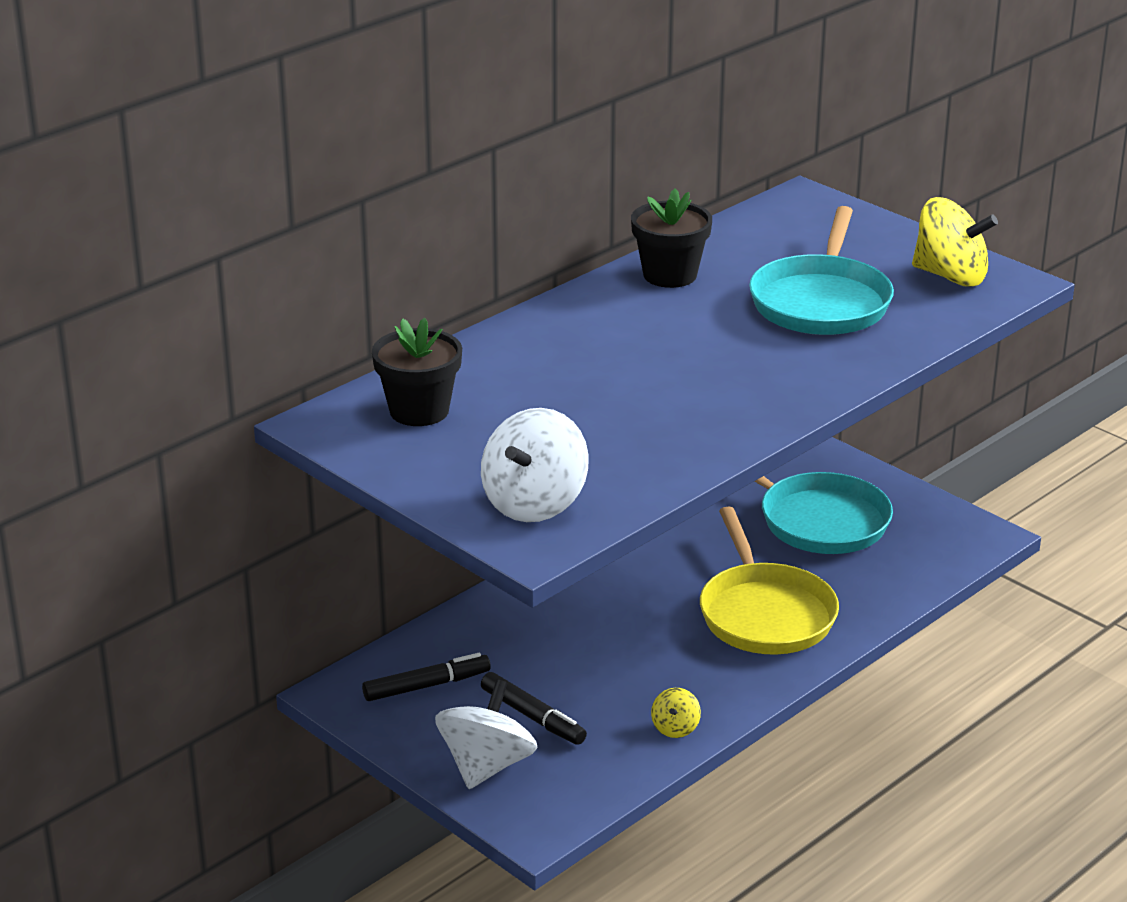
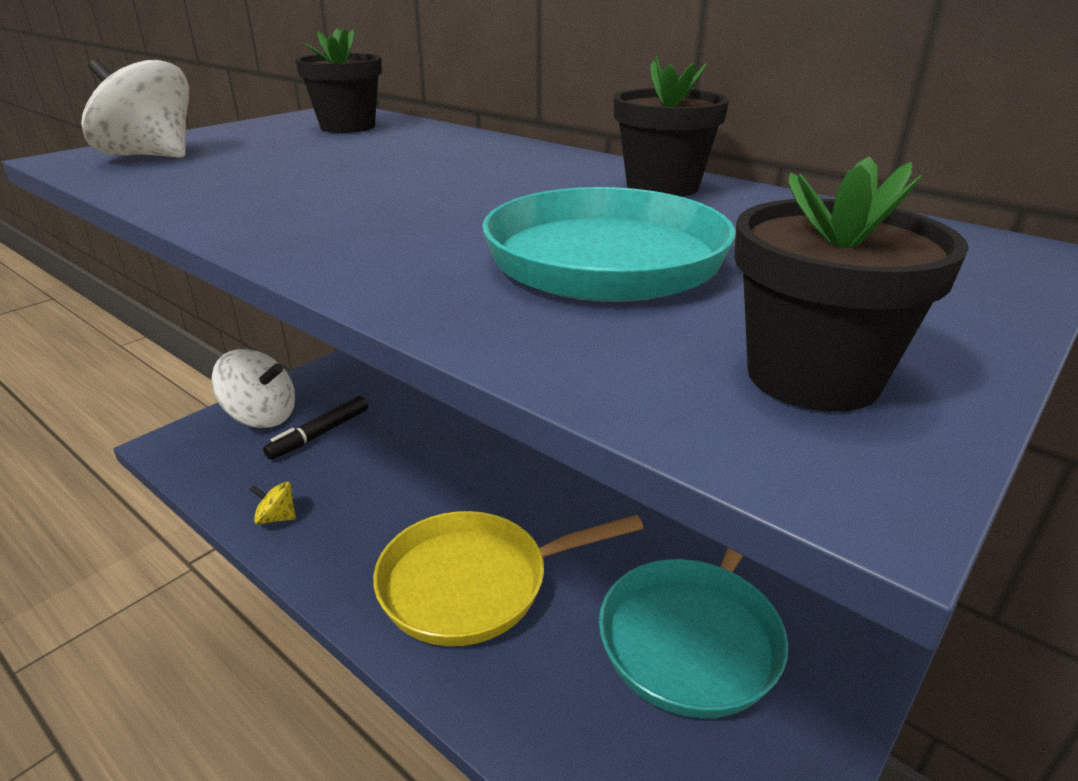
camera: 85 degrees right, 0 degrees up
black marker [362,653,491,701] -> none
yellow spinning top [912,197,998,287] -> black flower pot [734,156,969,412]

